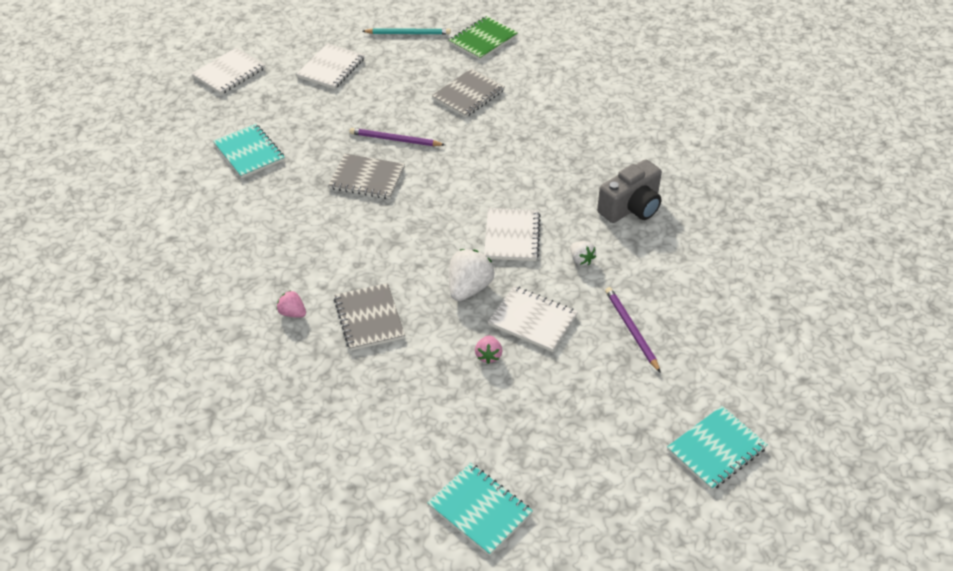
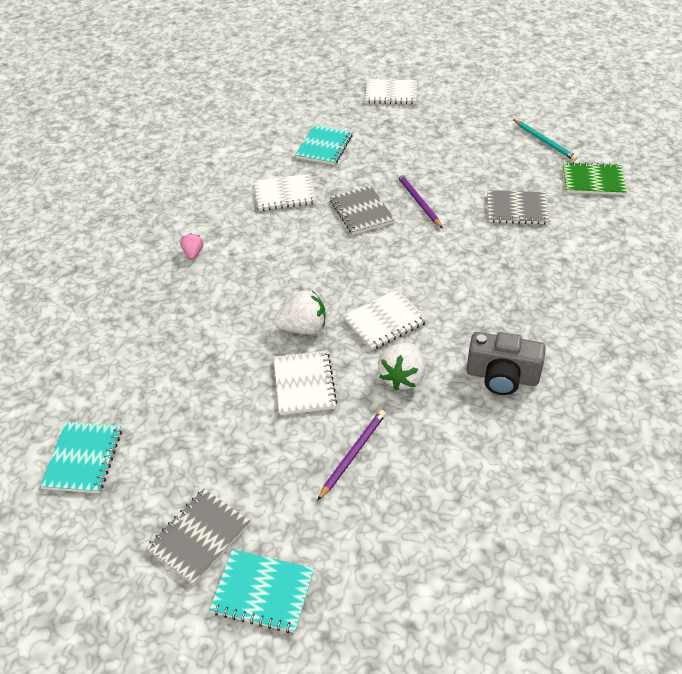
camera: 55 degrees right, 0 degrees up
white notebook [296,43,365,89] -> white notebook moved to [254,174,317,211]
grey notebook [334,283,405,351] -> grey notebook moved to [146,489,250,585]
pink strawberry [475,335,502,364] -> none
white strawberry [570,241,596,266] -> white strawberry [378,343,425,391], size x1.79

